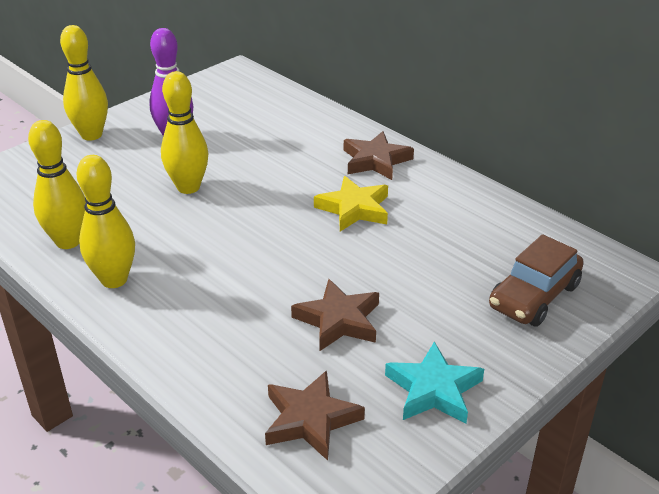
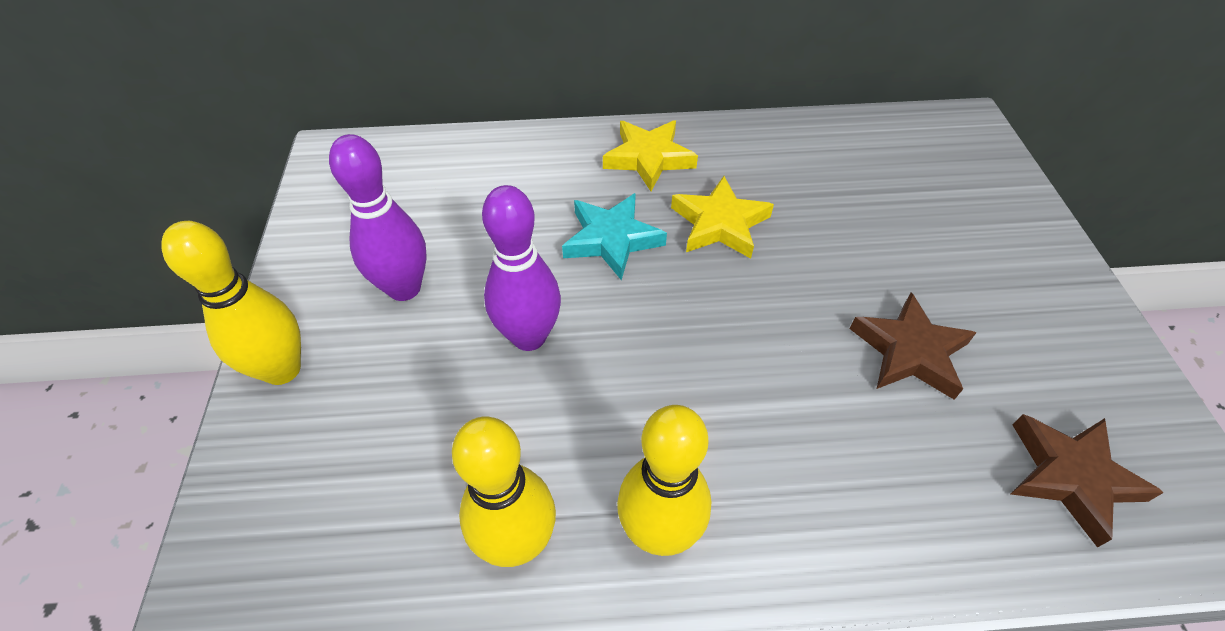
camera: 50 degrees left, 15 degrees up
yellow bowling pin [161,71,208,194] -> purple bowling pin [482,185,561,351]
brown star [344,131,414,180] -> yellow star [603,120,698,191]
turquoise star [385,341,484,424] -> turquoise star moved to [562,193,667,280]
brown car [489,234,584,326] -> none

